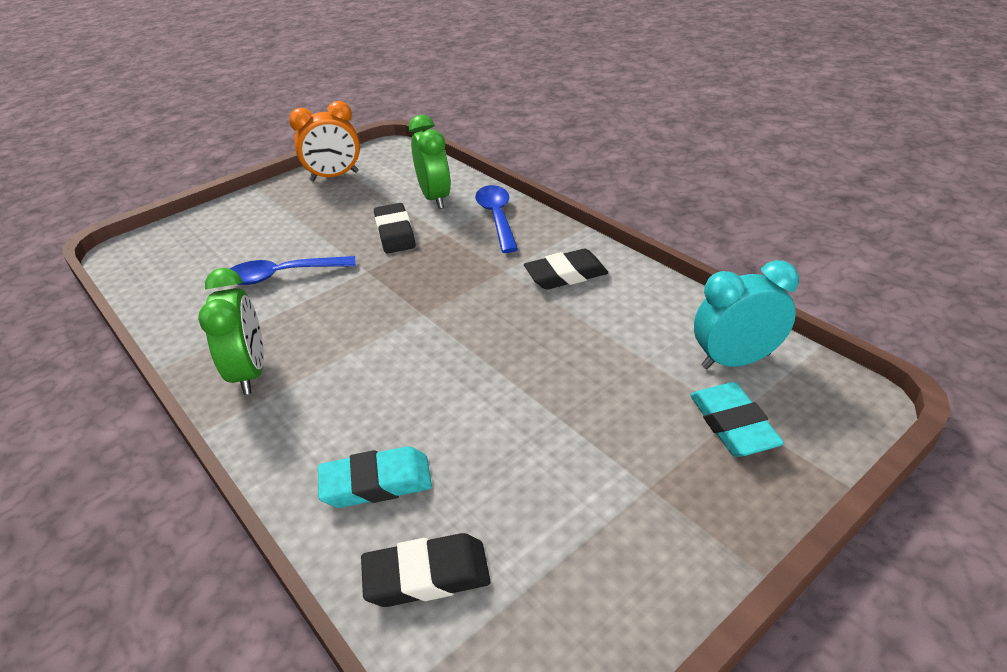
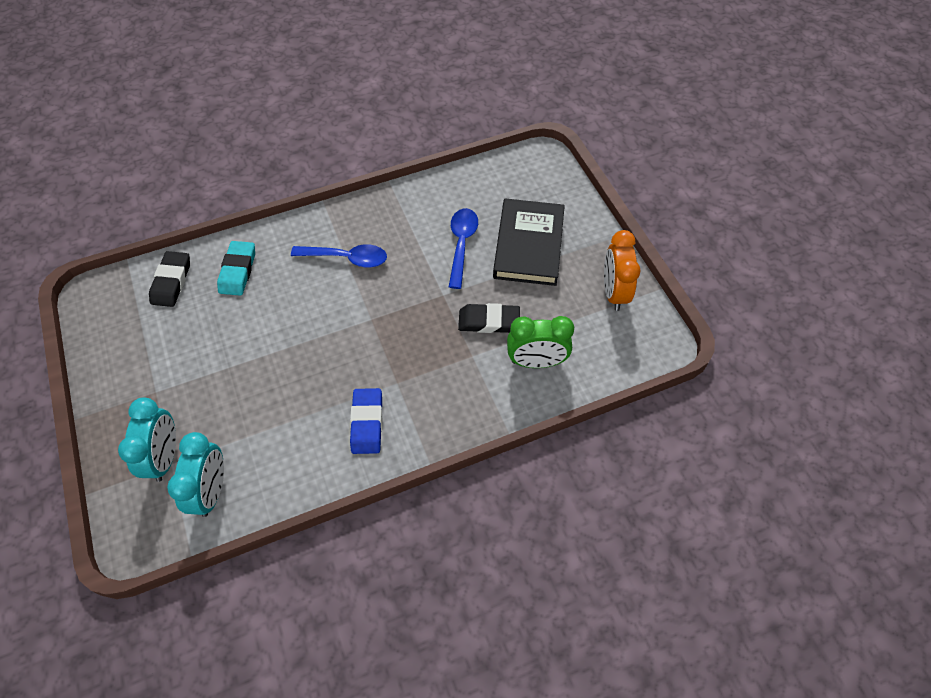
camera: 105 degrees right, 20 degrees up
green clock [198,268,264,395] -> none
blue spoon [475,185,518,253] -> blue spoon moved to [291,244,387,268]
black eraser [524,249,608,290] -> blue eraser [350,388,382,454]
turquoise eraser [690,382,784,457] -> turquoise clock [118,397,176,482]
none -> black book [493,198,565,286]

